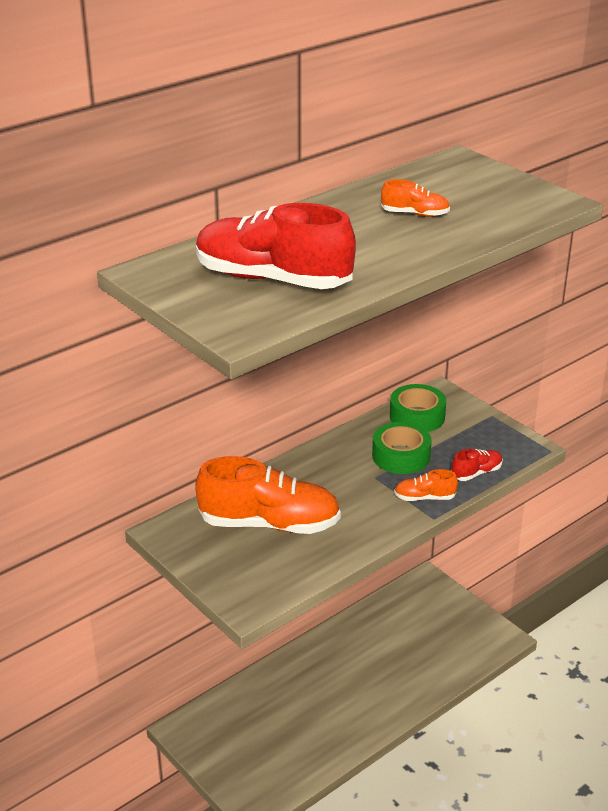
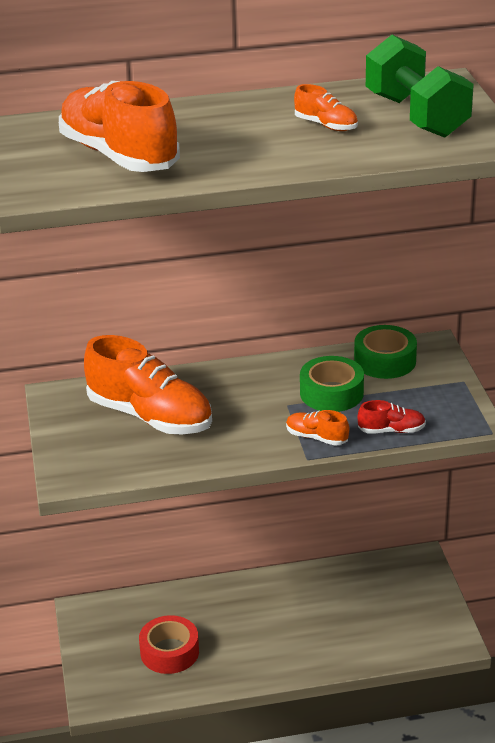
camera: 30 degrees right, 0 degrees up
red shoe [196,203,356,289] -> orange shoe [59,81,180,172]
none -> red tape [139,615,199,674]
none -> green dumbbell [366,35,474,138]

